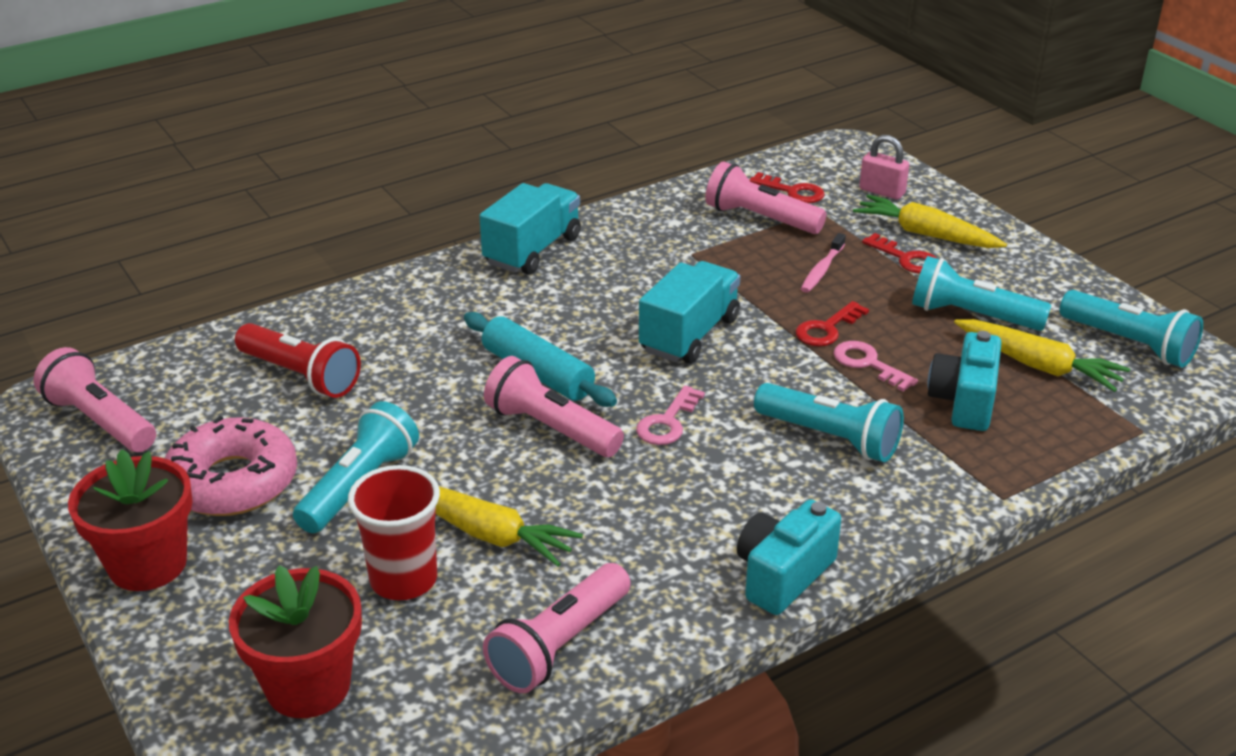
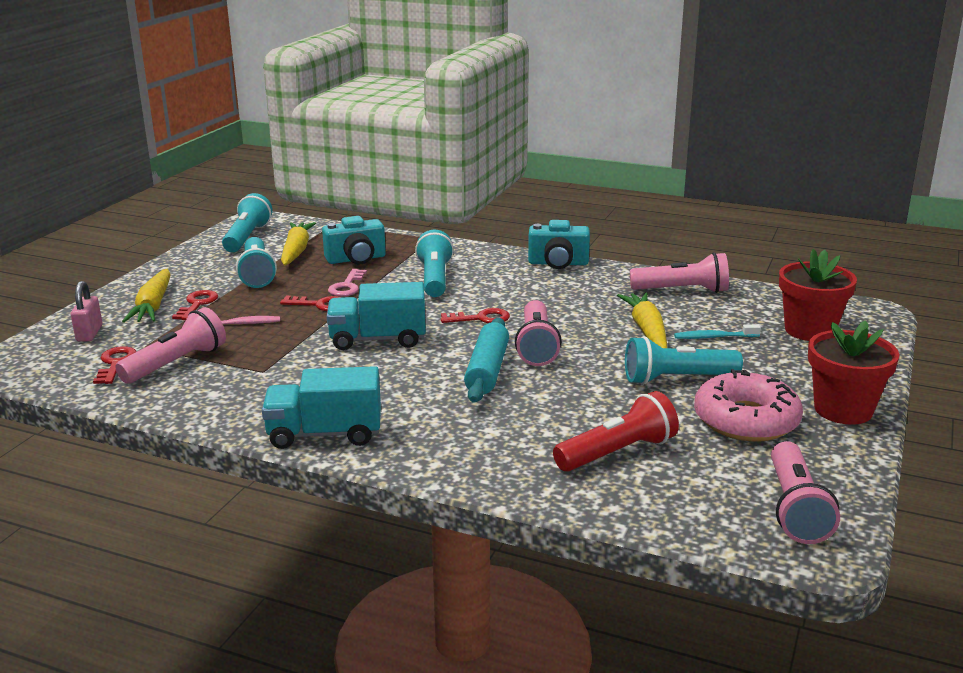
camera: 125 degrees left, 10 degrees down
red flashlight [235,323,361,398] -> red flashlight turned 60 degrees clockwise [553,391,679,472]
red cup [348,465,440,600] -> turquoise toothbrush [674,324,761,339]
pink key [636,385,705,445] -> red key [441,308,510,323]
pink flashlight [705,161,826,234] -> pink flashlight turned 135 degrees counterclockwise [115,307,226,384]

